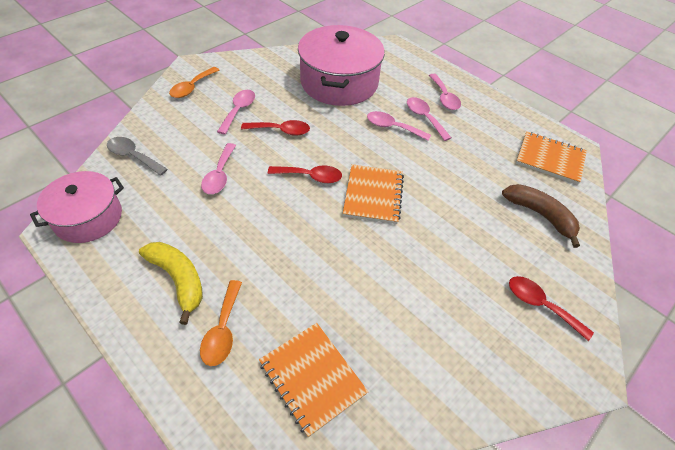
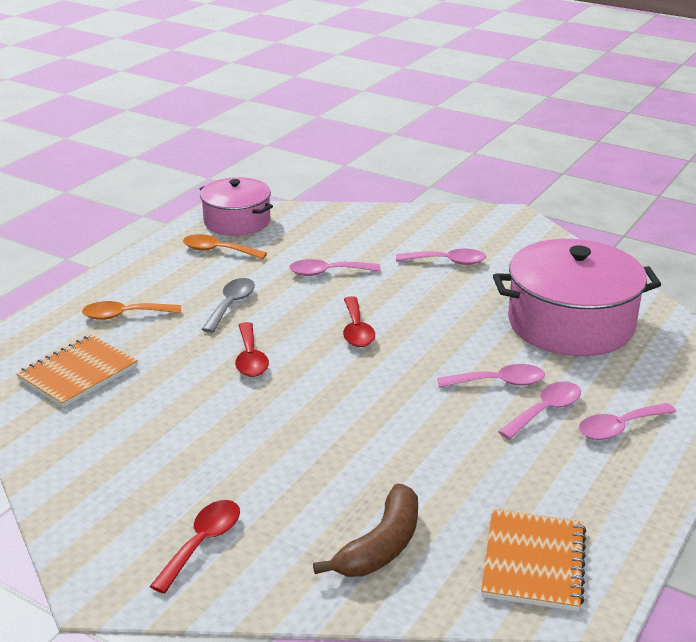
camera: 80 degrees right, 20 degrees down
grey spoon [107,137,168,176] -> grey spoon moved to [201,278,255,333]
yellow banana [139,242,203,325] -> none
orange spoon [169,67,219,98] -> orange spoon moved to [183,234,267,259]
red spoon [241,120,310,136] -> red spoon moved to [235,322,269,377]
orange notebook [343,164,404,224] -> none
pink spoon [367,111,431,141] -> pink spoon turned 75 degrees clockwise [437,364,545,388]

